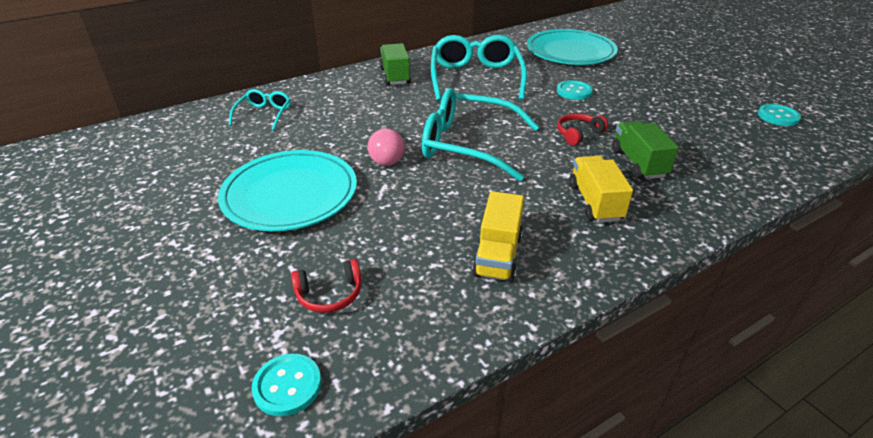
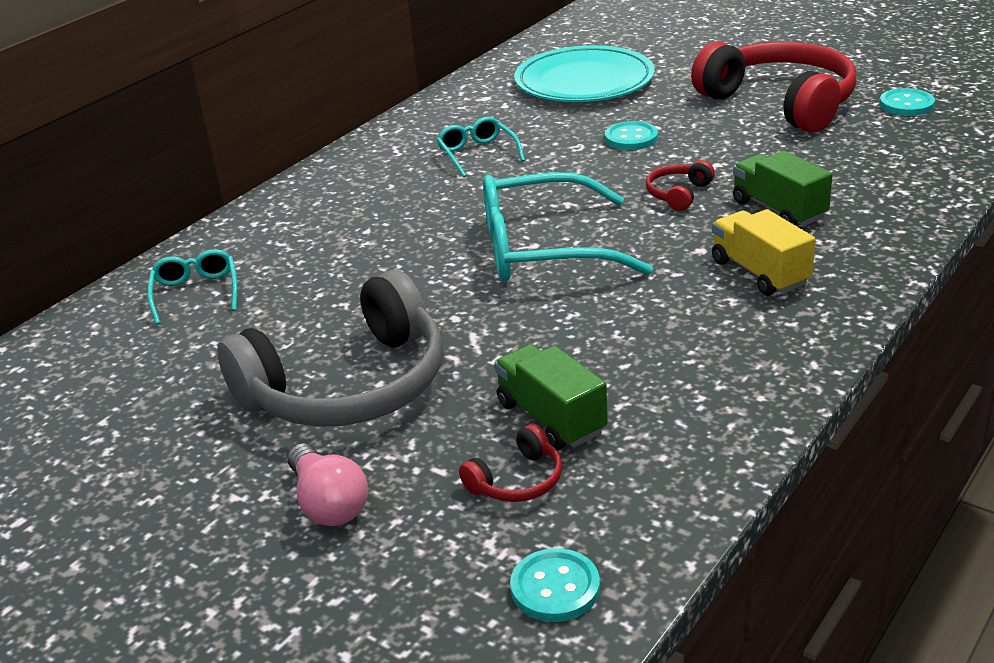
camera: 20 degrees left, 5 degrees down
turquoise plate [218,150,357,231] -> grey headphones [217,270,443,427]
pink light bulb [368,125,405,166] -> pink light bulb moved to [287,443,368,526]
green truck [380,43,411,85] -> green truck moved to [495,344,608,450]
turquoise glasses [431,35,527,101] -> turquoise glasses [436,117,525,178], size x0.51
yellow truck [472,191,524,282] -> none
none -> red headphones [691,41,856,133]

